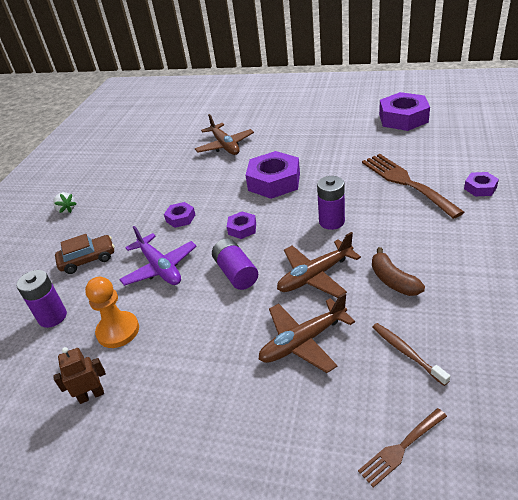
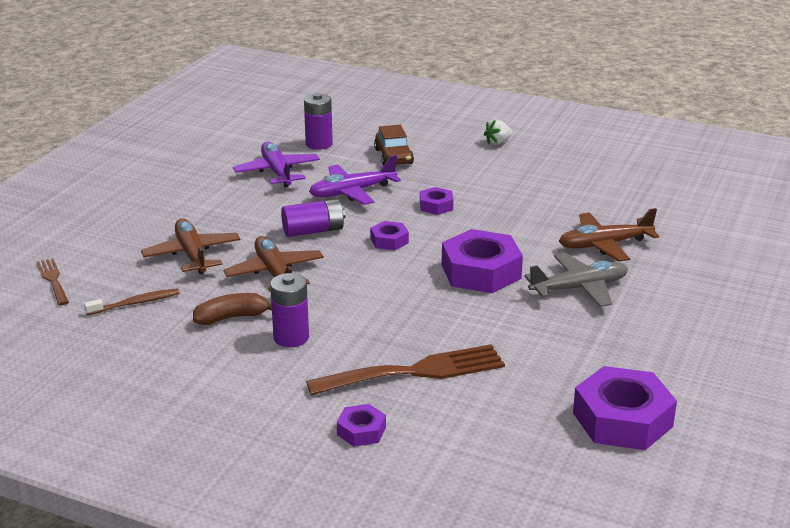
camera: 95 degrees right, 10 degrees down
brown robot [53,347,106,404] -> none
orange pawn [85,277,139,348] -> purple plane [233,142,320,188]
purple battery [317,176,345,230] -> purple battery moved to [270,273,309,347]
none -> grey plane [524,253,628,307]

